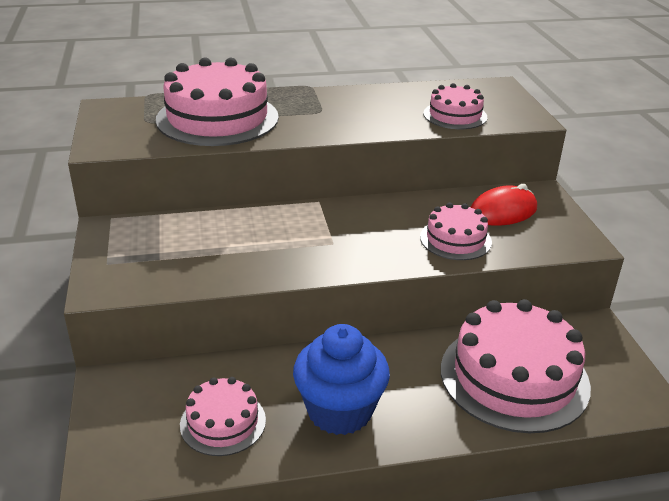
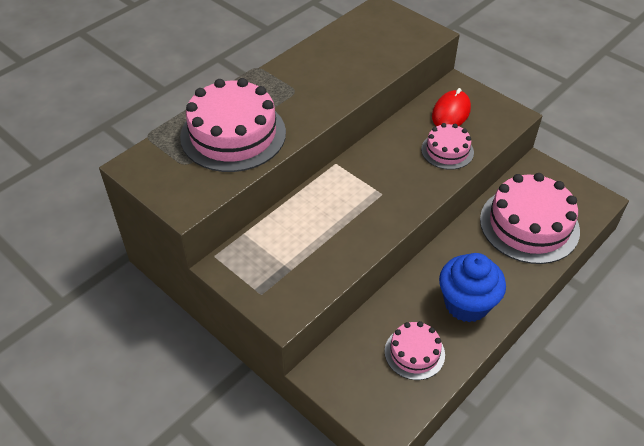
camera: 35 degrees left, 15 degrees up
pink cake [423,83,487,129] -> none

